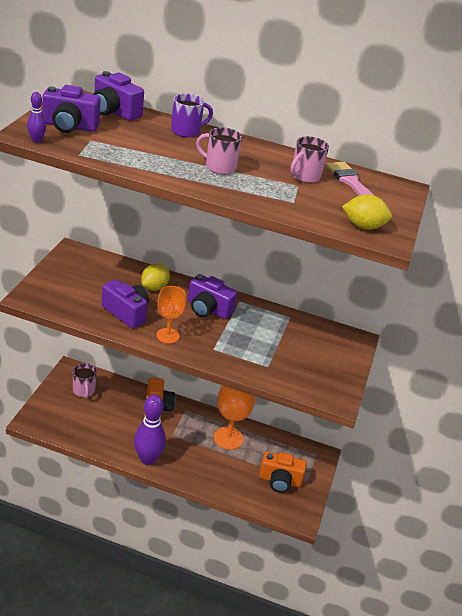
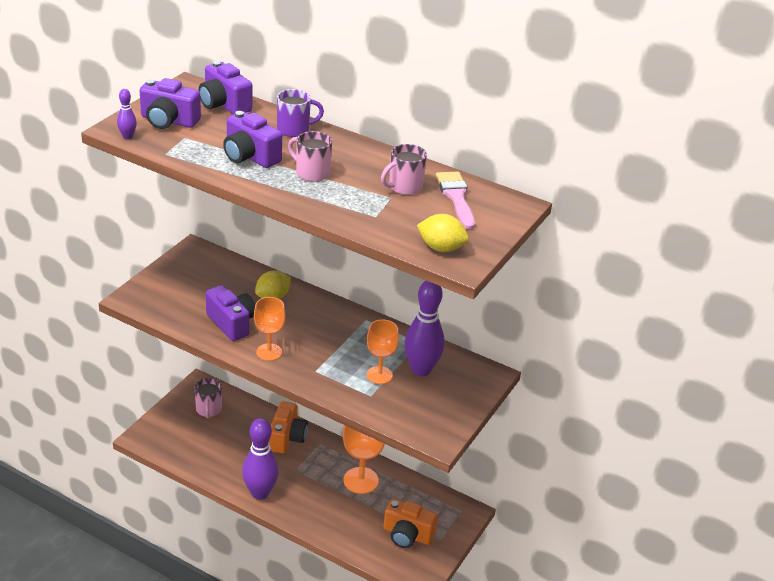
camera: 15 degrees right, 0 degrees up
purple camera [188,274,237,319] -> purple camera moved to [223,111,282,168]
none -> orange goblet [367,320,399,384]
none -> purple bowling pin [404,281,445,376]

